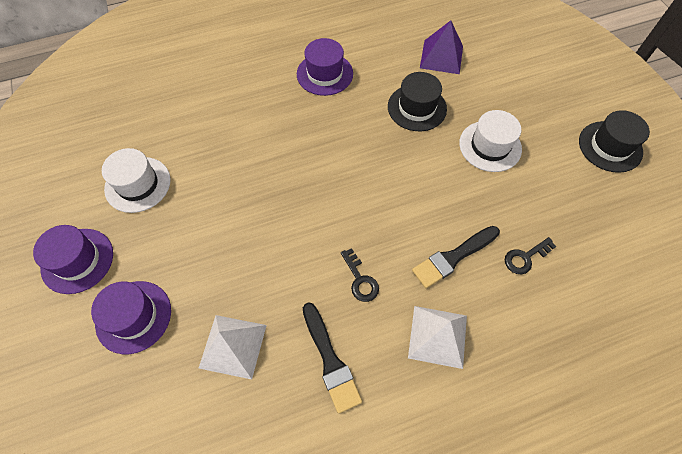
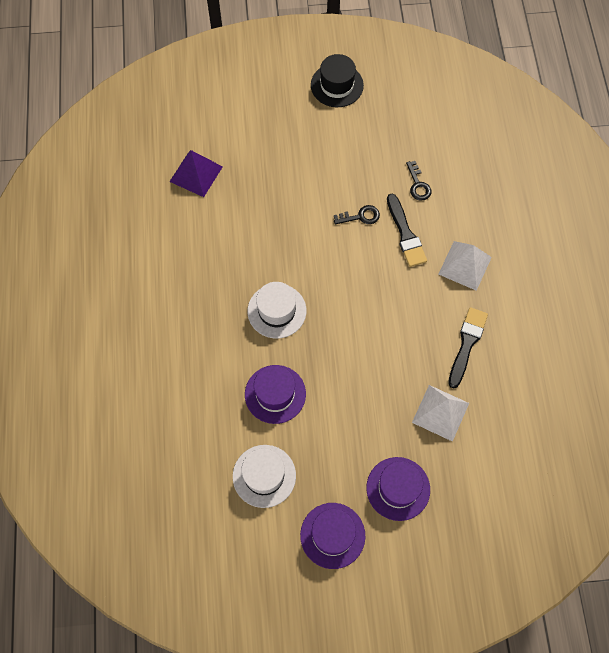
camera: 75 degrees left, 5 degrees up
purple hat [297,38,353,96] -> purple hat moved to [245,365,306,424]
black brush [303,302,362,414] -> black brush turned 60 degrees counterclockwise [448,307,488,388]
black key [341,248,379,302] -> black key moved to [334,205,380,224]
black hat [388,72,447,131] -> none
white hat [459,110,522,172] -> white hat moved to [247,282,306,338]

